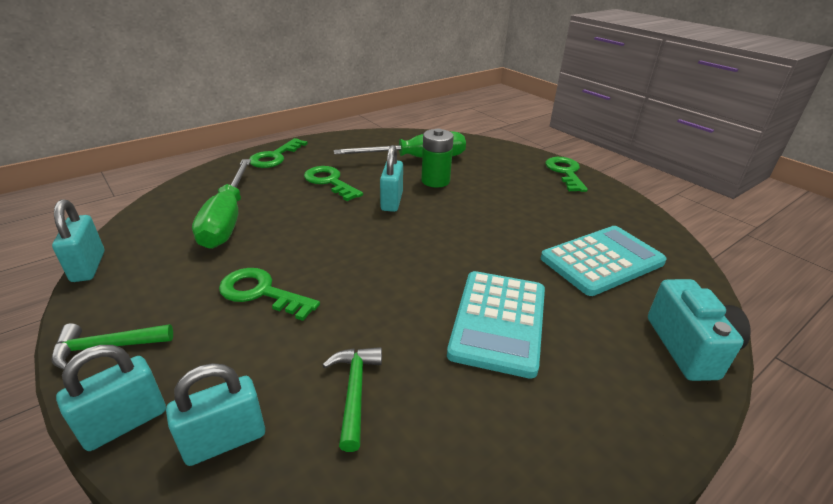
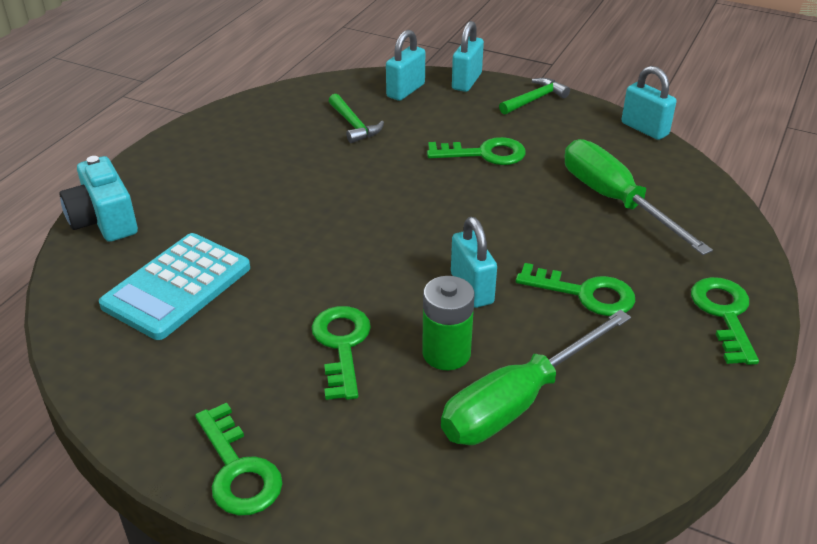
camera: 155 degrees right, 5 degrees up
turquoise calculator [447,271,545,379] -> none
none -> green key [312,306,371,400]

